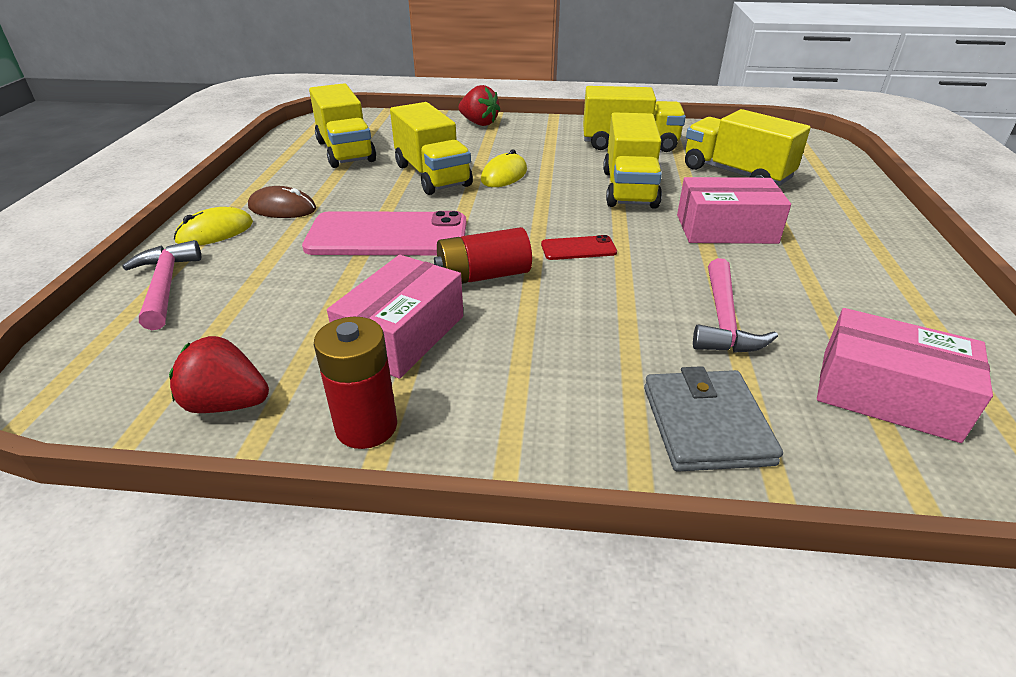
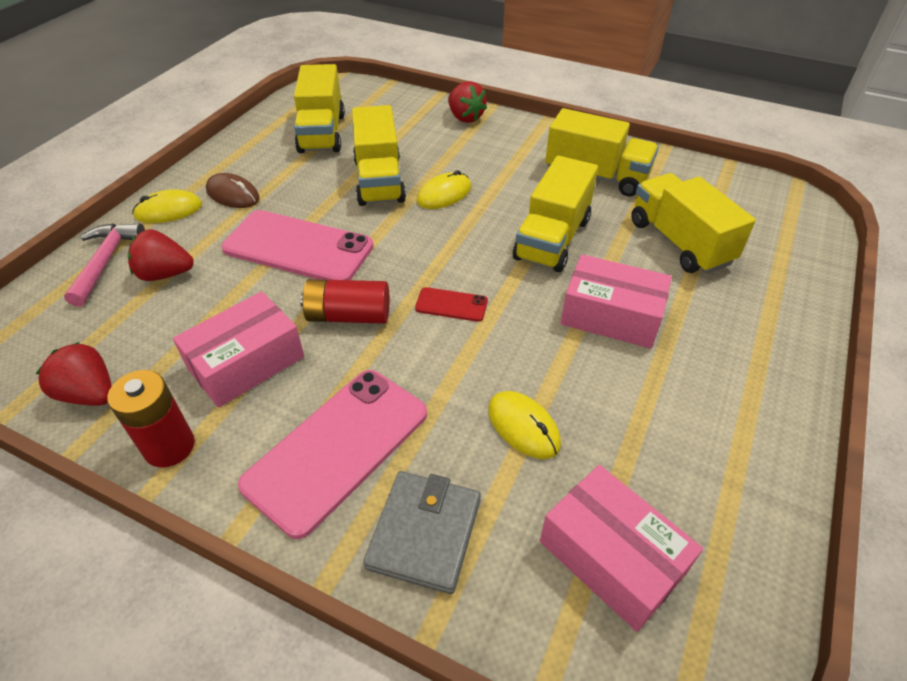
camera: 20 degrees right, 10 degrees up
pink hammer [693,258,778,353] -> yellow mouse [488,391,561,459]
none -> red strawberry [128,229,194,281]
none -> pink phone [238,370,427,539]

